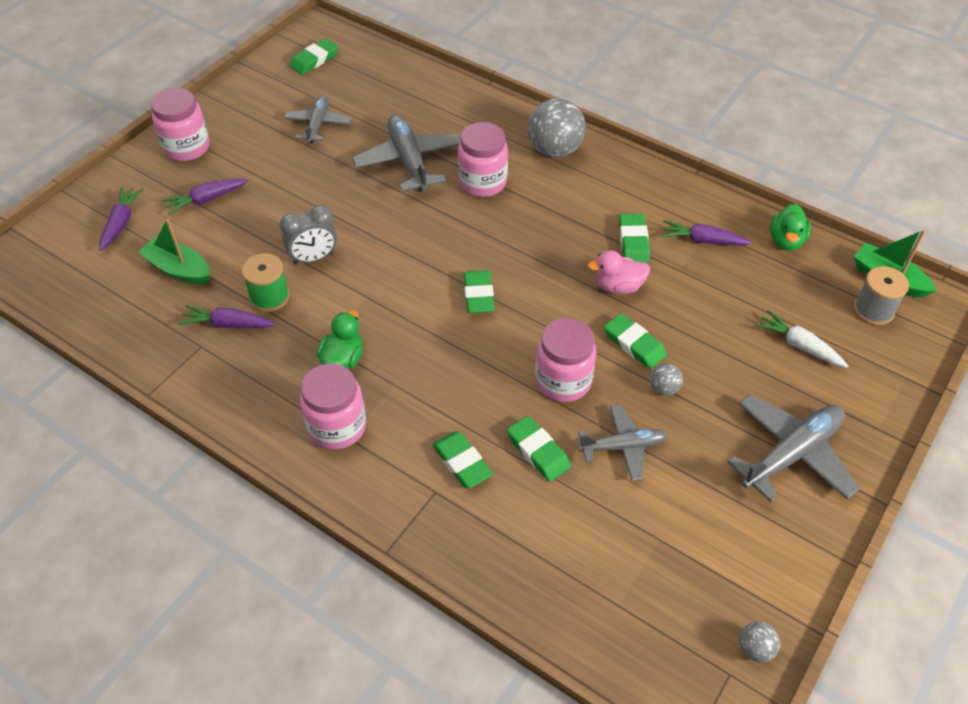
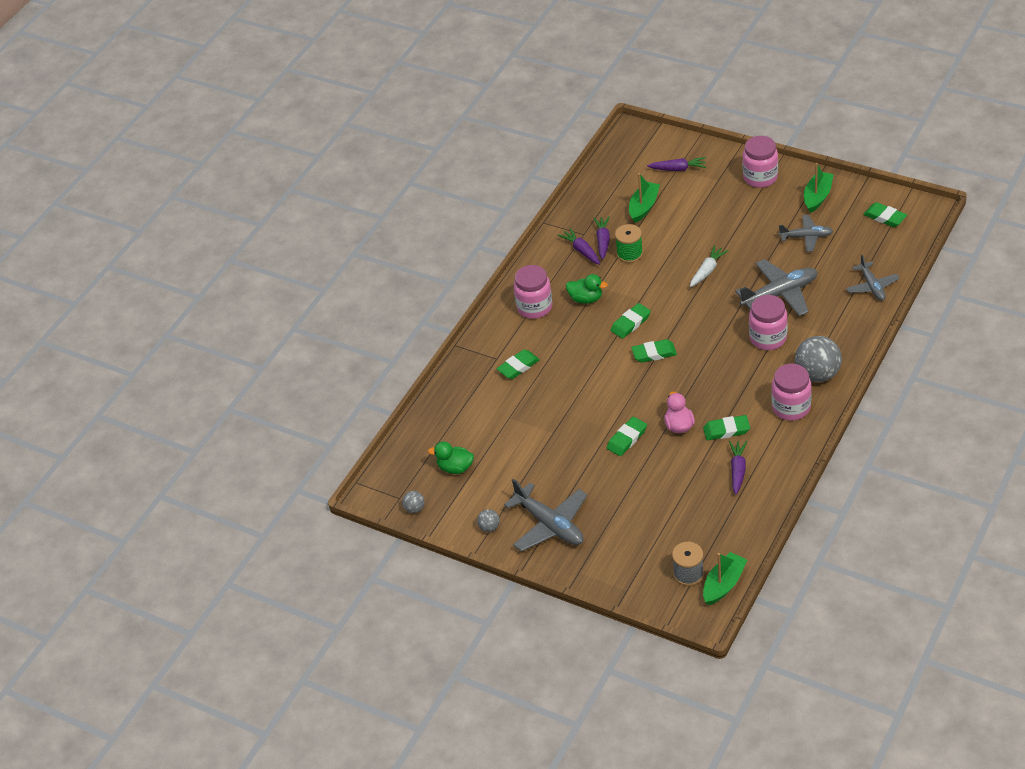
camera: 90 degrees right, 5 degrees down
purple carrot [162,179,248,215] -> purple carrot moved to [558,228,600,265]
grey clock [280,205,337,265] -> none
green eraser [507,416,571,482] -> green eraser moved to [610,303,651,339]
pink jar [535,318,597,402] -> pink jar moved to [771,364,812,421]
grey plane [578,405,667,481] -> grey plane moved to [846,255,900,301]
grey ball [650,363,683,396] -> grey ball moved to [477,509,500,532]
white carrot [756,310,848,368] -> white carrot moved to [690,245,729,287]
green duck [770,204,811,251] -> green duck moved to [428,441,474,474]
none -> green boat [804,163,834,213]

